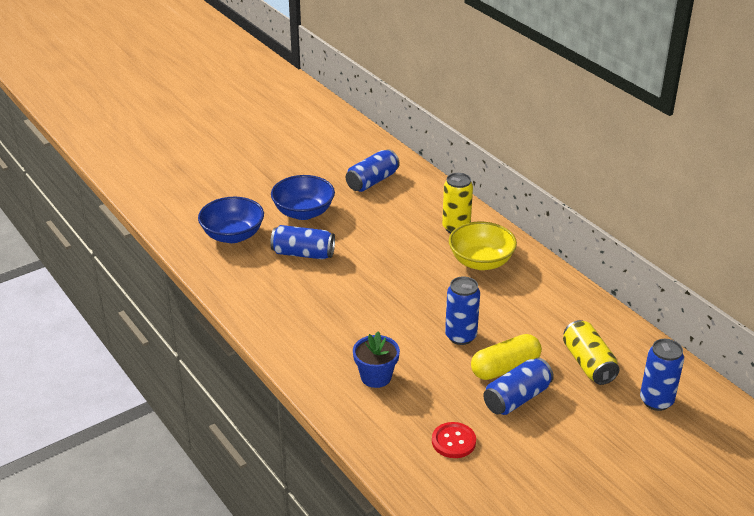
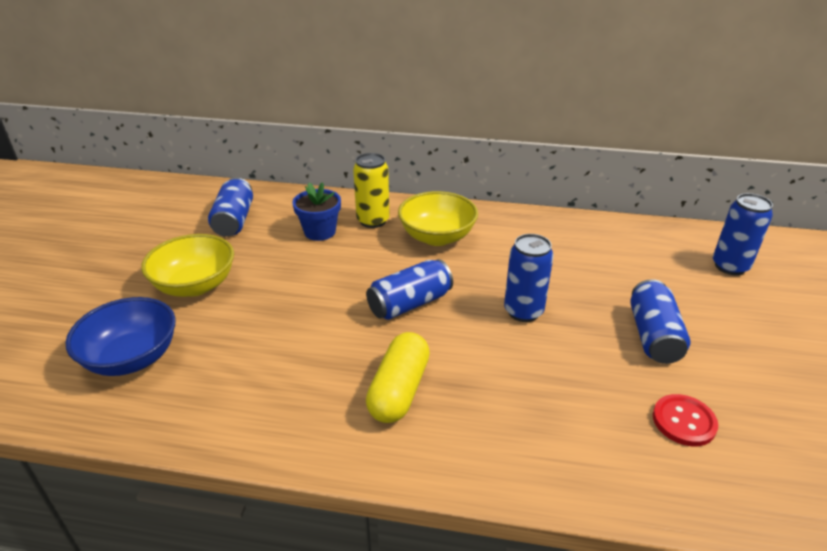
camera: 45 degrees left, 0 degrees up
blue can [270,225,335,259] -> blue can moved to [366,259,453,320]
blue bowl [271,175,335,220] -> yellow bowl [141,234,234,297]
blue flower pot [353,332,400,388] -> blue flower pot moved to [292,182,341,241]
yellow capsule [471,334,542,380] -> yellow capsule moved to [366,332,430,423]
yellow can [563,320,620,385] -> none

